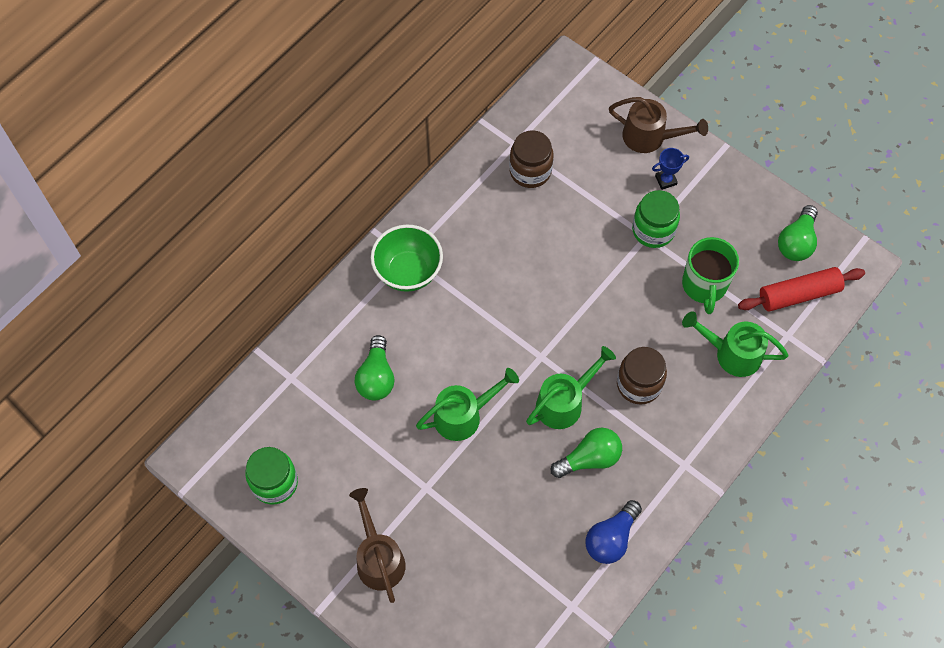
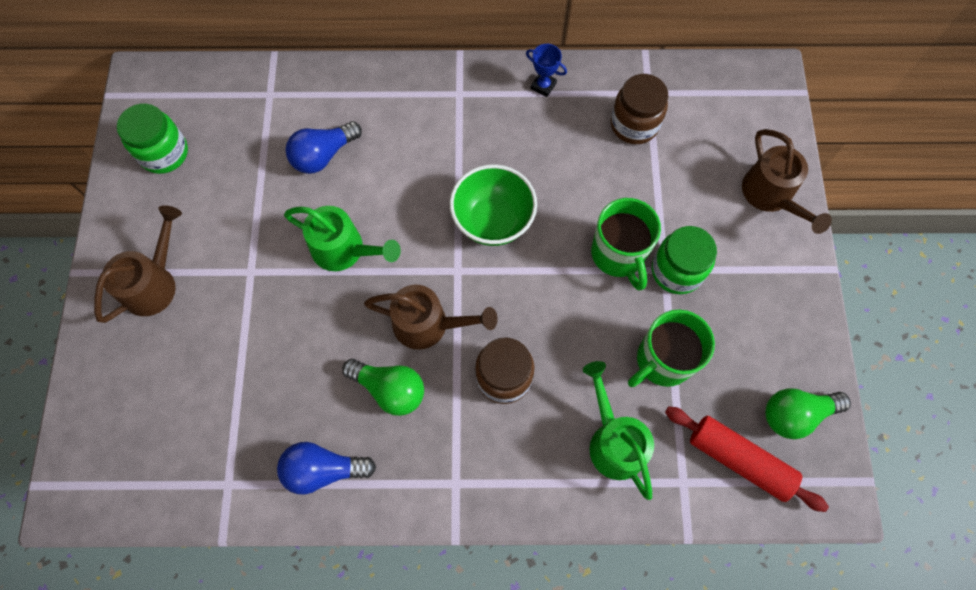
camera: 50 degrees right, 5 degrees up
green light bulb [355,335,395,401] -> blue light bulb [285,121,362,174]
green bowl [371,225,443,292] -> green bowl moved to [450,164,537,246]
green watering can [526,346,616,429] -> brown watering can [364,285,498,350]
blue trophy [652,148,689,190] -> blue trophy moved to [526,44,567,97]
none -> green mug [591,198,661,291]

